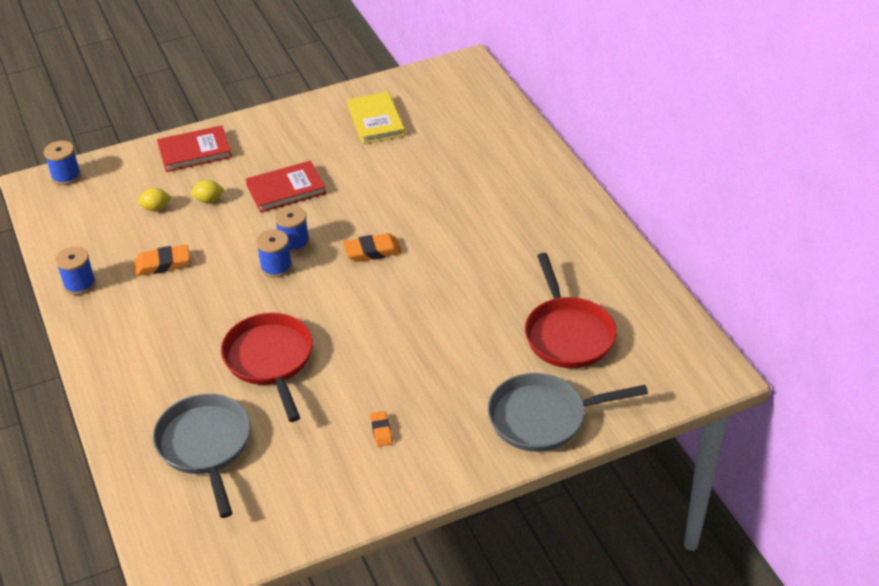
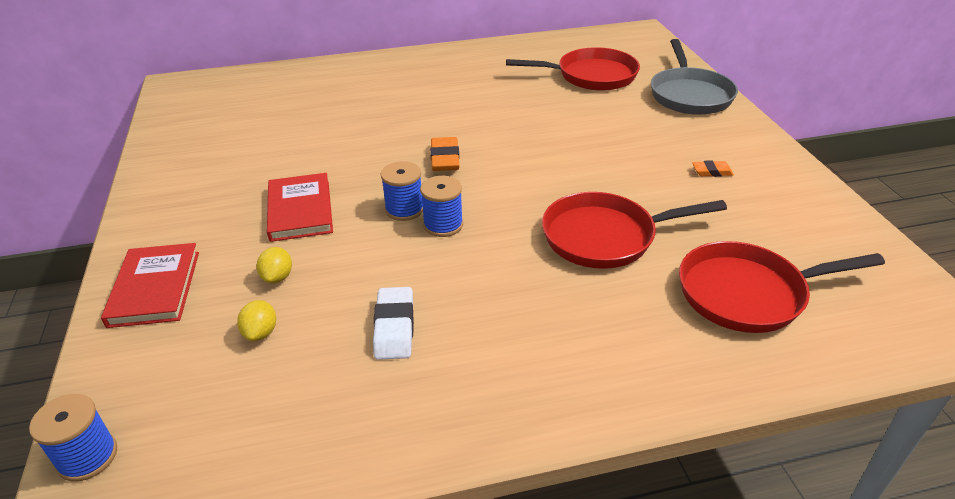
camera: 80 degrees left, 5 degrees down
blue spool [55,246,96,295] -> none
orange eraser [134,245,190,276] -> white eraser [373,287,414,360]
grey pan [153,394,251,518] -> red pan [679,241,885,333]
yellow book [347,92,405,144] -> none

